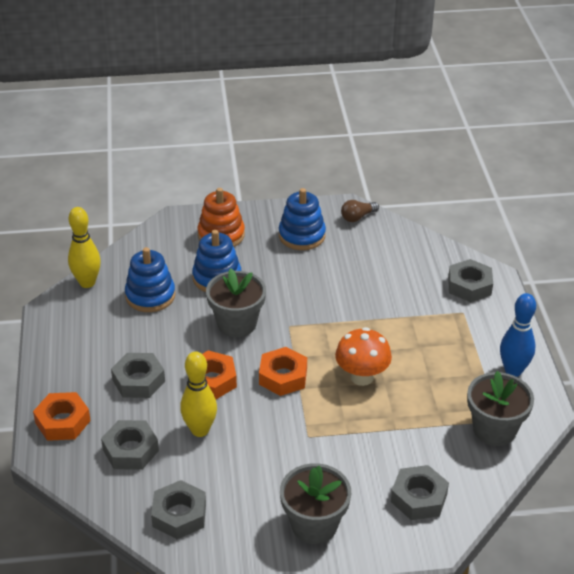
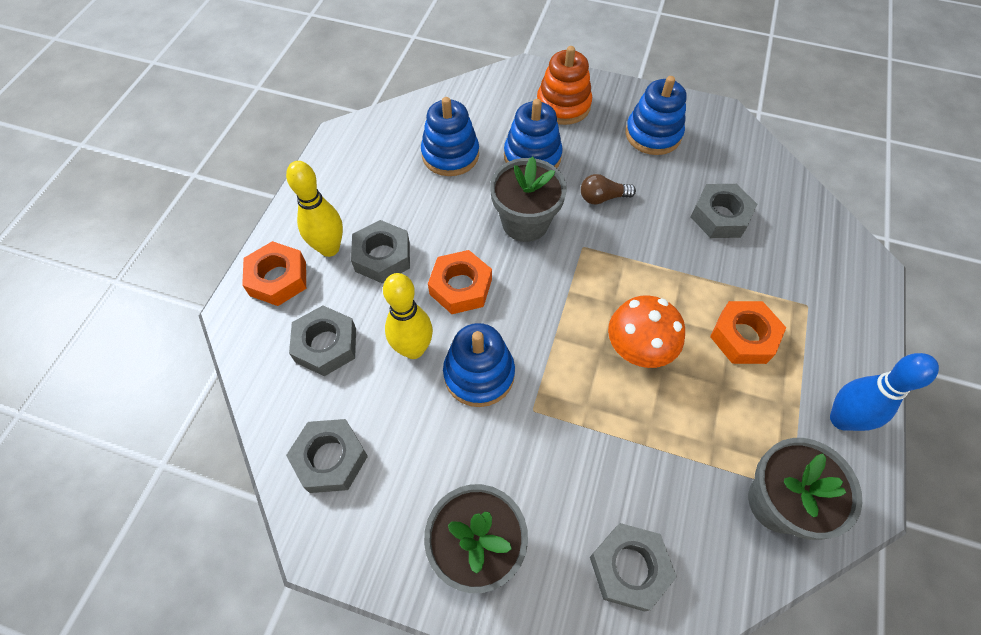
camera: 25 degrees right, 20 degrees up
yellow bowling pin [68,207,101,288] -> yellow bowling pin moved to [286,161,343,257]
orange nut [259,347,307,396] -> orange nut moved to [710,301,786,364]
brown light bulb [341,200,379,222] -> brown light bulb moved to [581,174,636,205]
grey nut [448,259,493,302] -> grey nut moved to [691,184,757,238]
none -> blue stacking toy [443,323,515,407]

